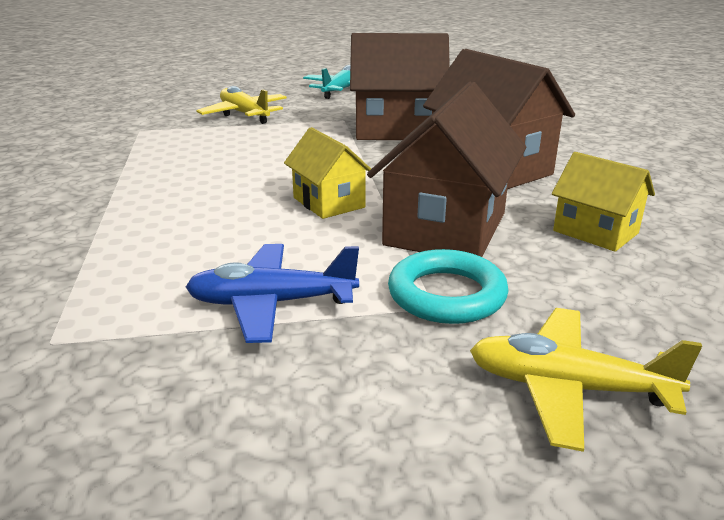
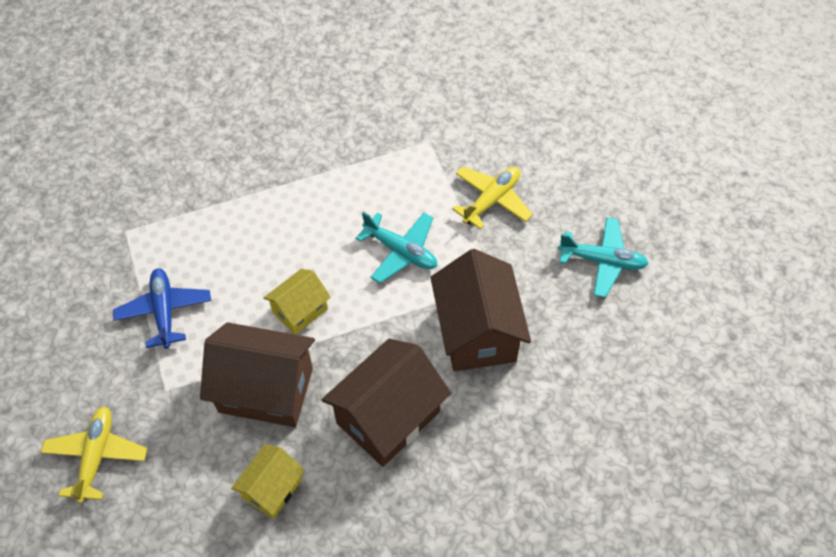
camera: 80 degrees right, 30 degrees up
turquoise ring [388,249,509,324] -> none
none -> turquoise plane [356,212,437,283]

